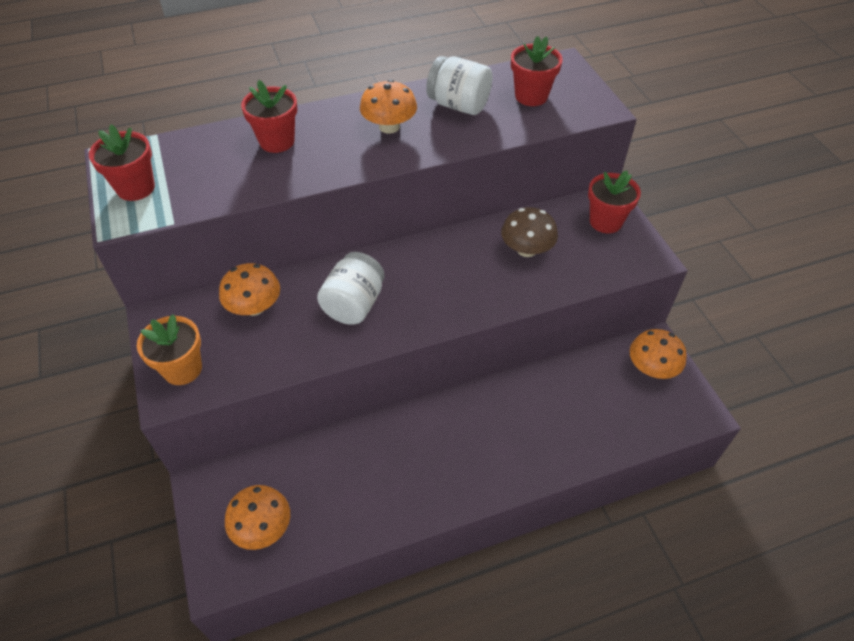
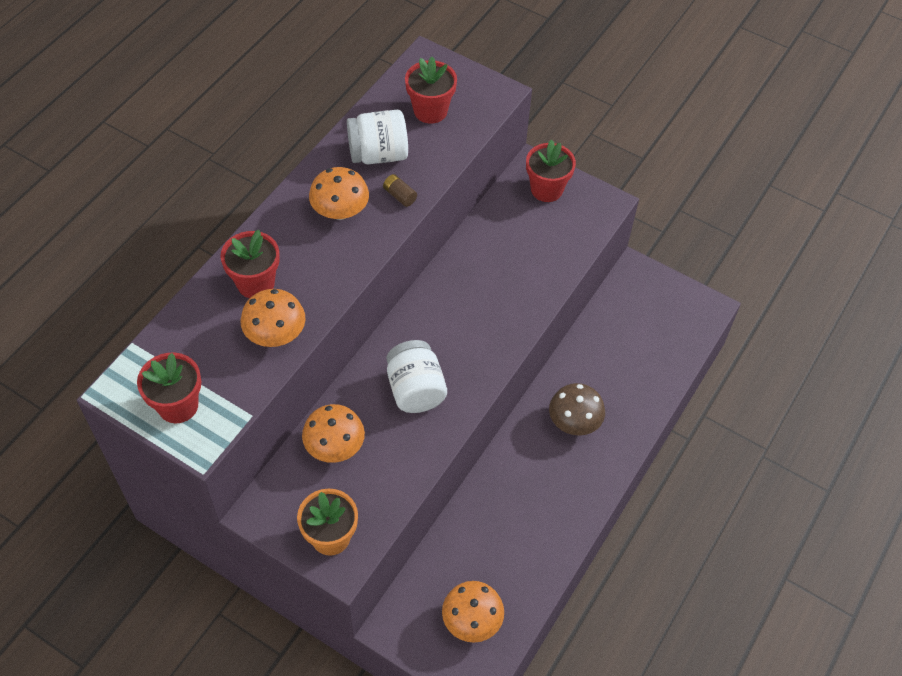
camera: 40 degrees left, 5 degrees up
brown mushroom [501,207,558,257] -> brown mushroom moved to [549,383,605,436]
orange mushroom [630,329,687,379] -> orange mushroom moved to [241,289,305,347]
none -> brown battery [383,174,417,207]

